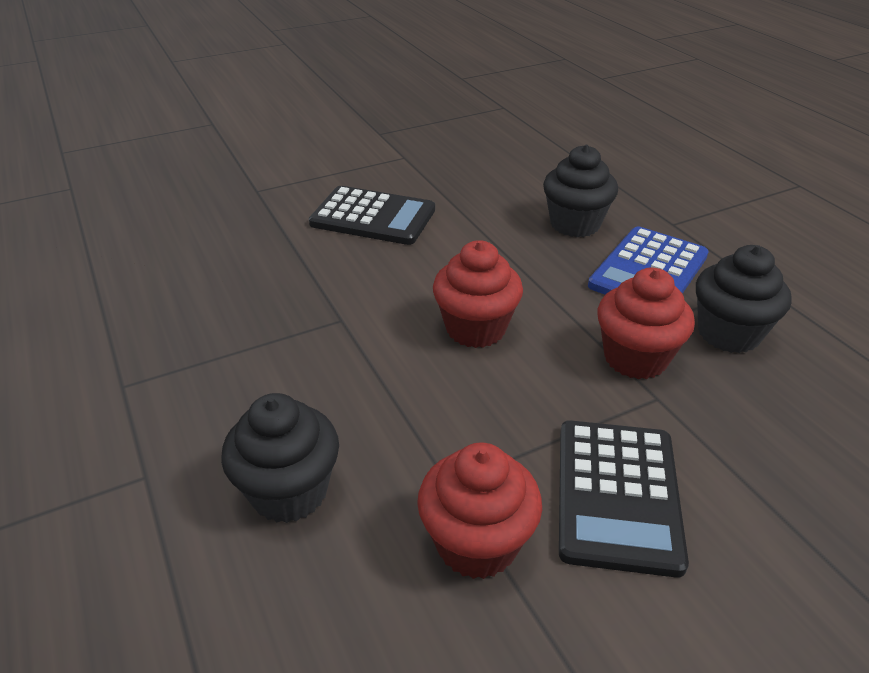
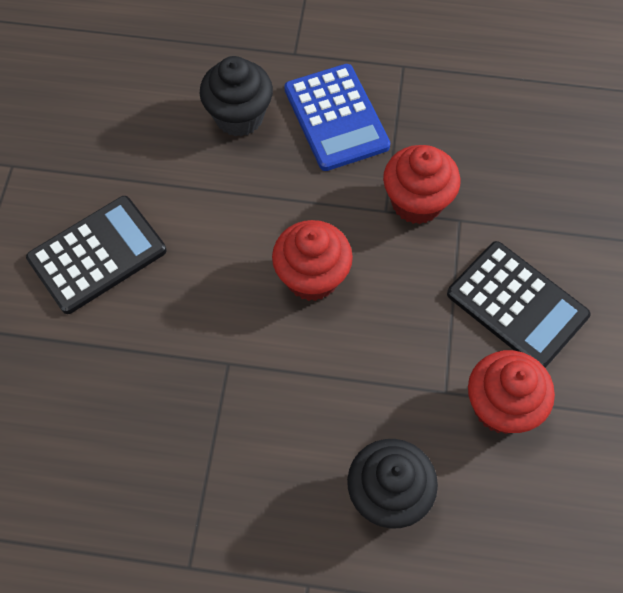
camera: 55 degrees left, 25 degrees up
black cupcake [696,245,792,353] -> none

